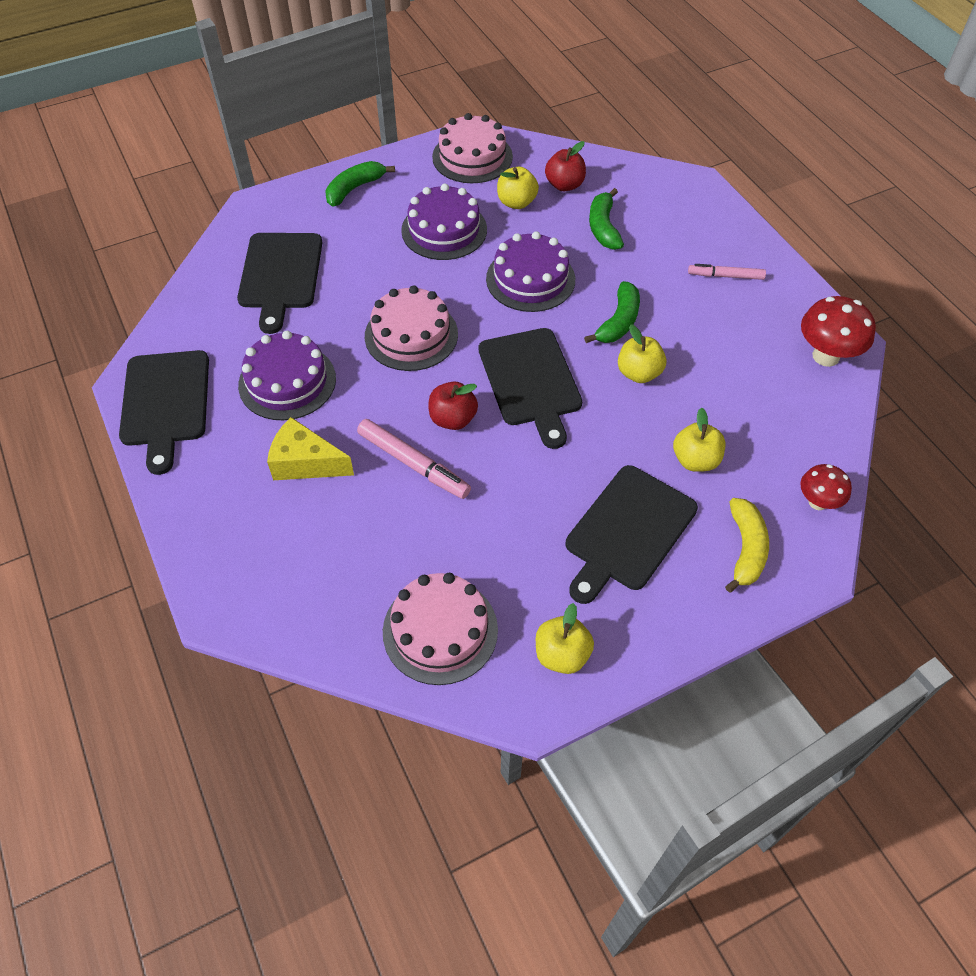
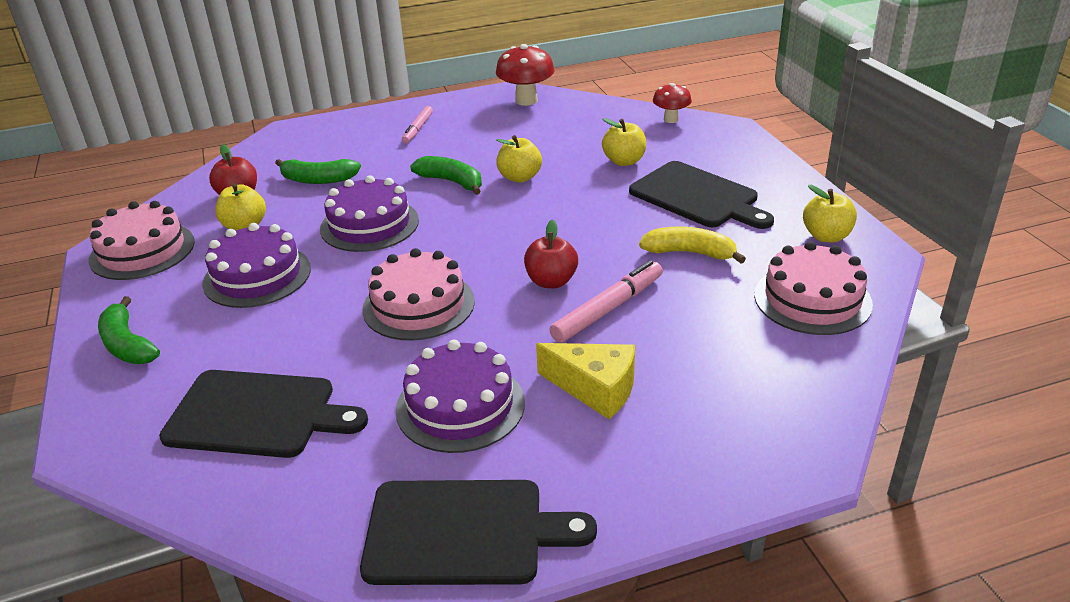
camera: 80 degrees left, 20 degrees down
yellow cheese [267,417,354,480] -> yellow cheese turned 90 degrees counterclockwise [536,343,635,419]
black cutting board [479,328,582,449] -> none
yellow banana [725,498,769,593] -> yellow banana moved to [639,227,746,264]

